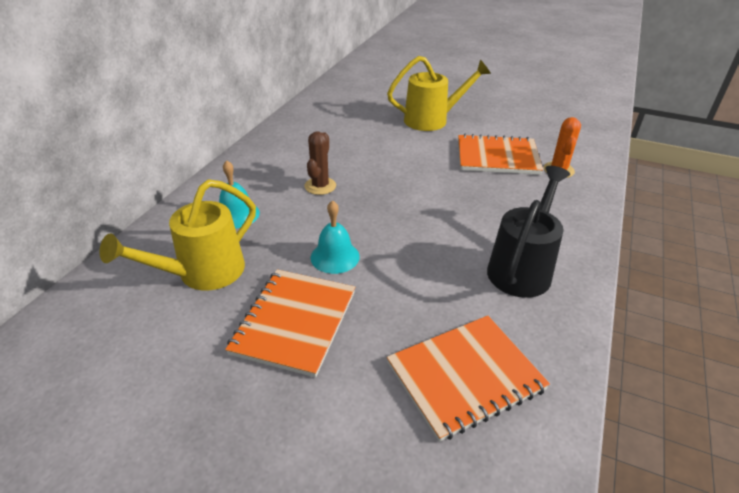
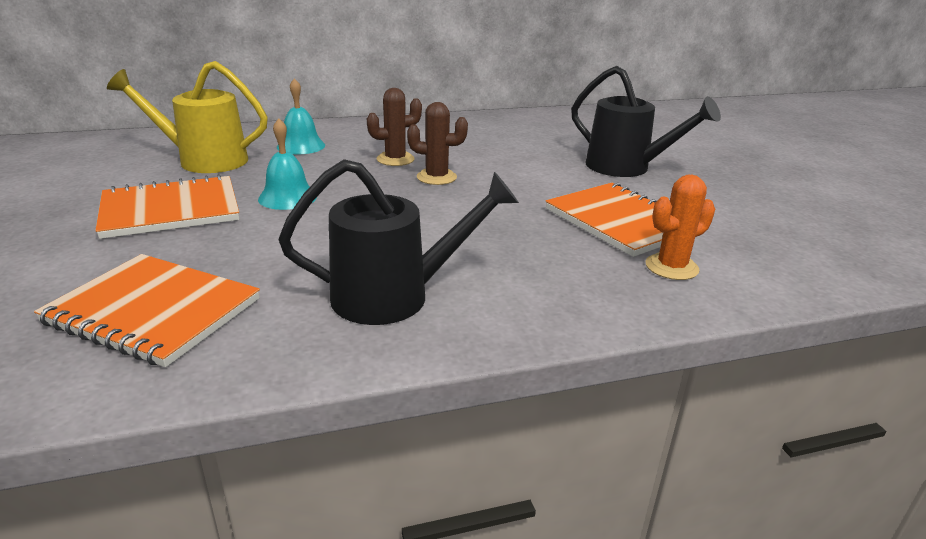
camera: 50 degrees right, 10 degrees down
yellow watering can [387,56,491,131] -> black watering can [571,66,721,177]
none -> brown cactus [407,102,468,185]

